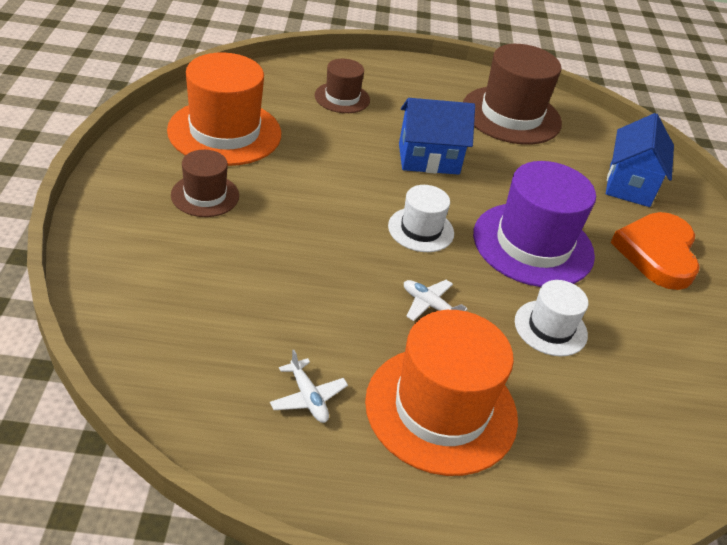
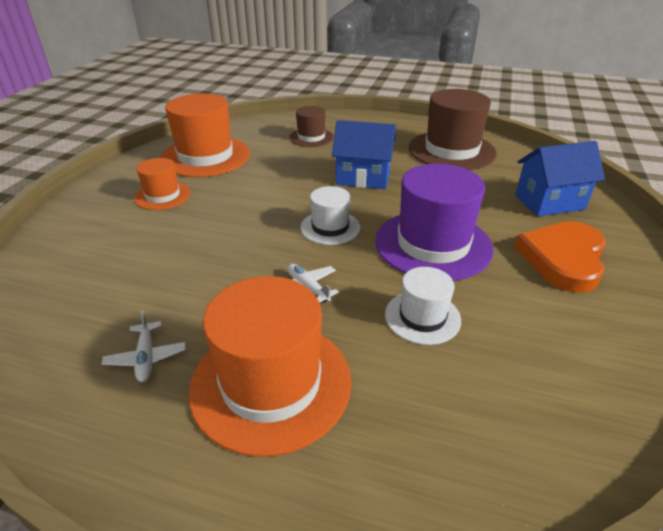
camera: 20 degrees right, 5 degrees down
brown hat [171,150,239,217] -> orange hat [134,158,191,210]
blue house [606,113,674,207] -> blue house turned 45 degrees clockwise [515,141,605,217]

